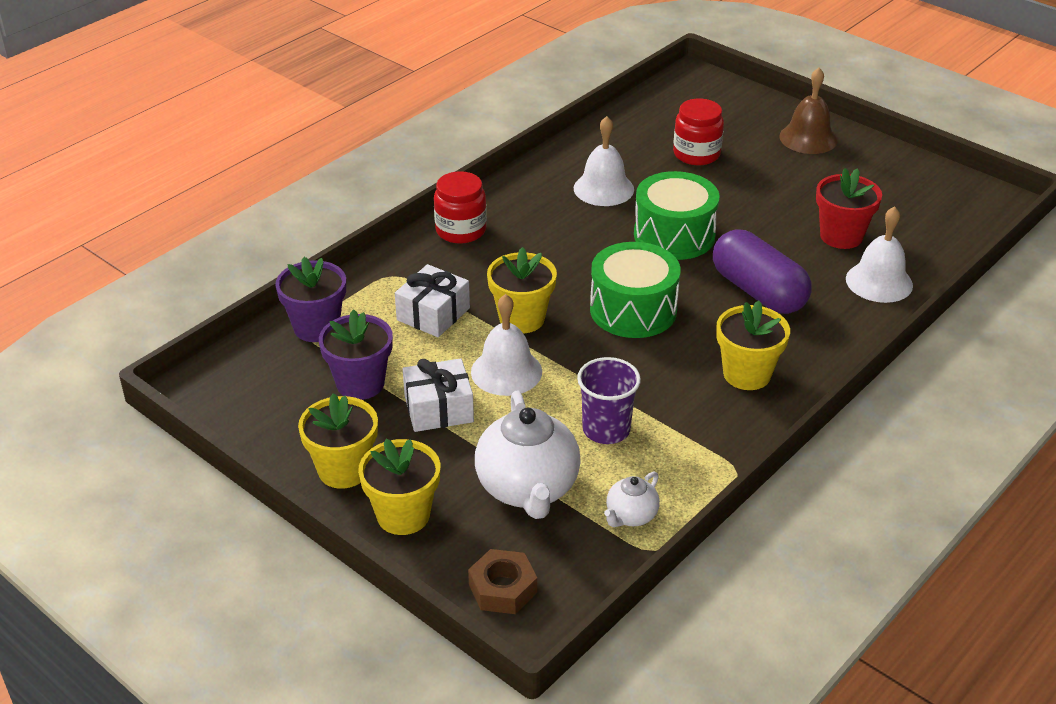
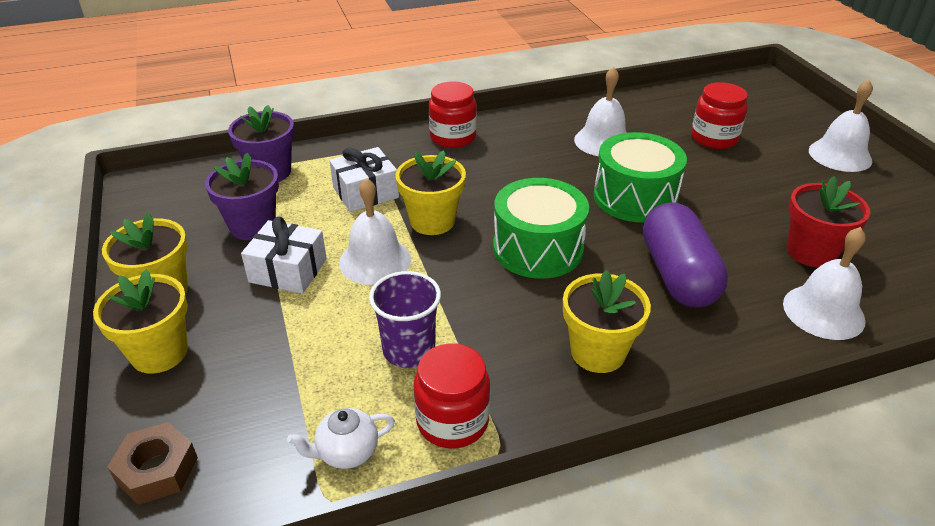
camera: 30 degrees right, 0 degrees up
white teapot [475,391,581,519] -> none
brown bell [779,68,838,154] -> white bell [809,80,873,172]
none -> red jar [414,343,490,449]

